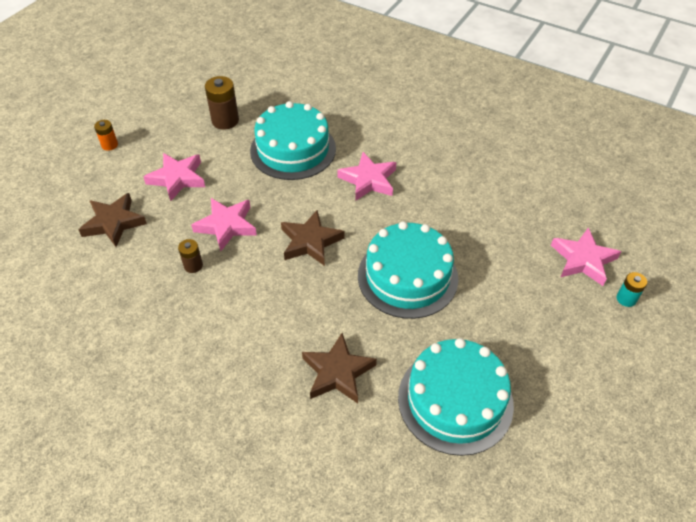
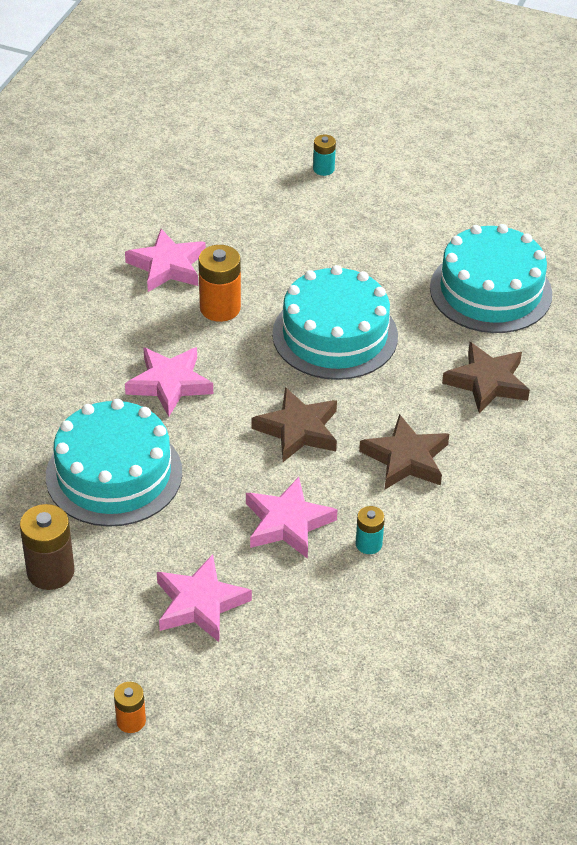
camera: 100 degrees left, 5 degrees down
brown star [78,193,147,247] -> brown star moved to [359,414,449,489]
brown battery [178,239,203,273] -> turquoise battery [356,506,385,554]
pink star [551,227,621,286] -> pink star moved to [125,229,206,292]
none -> orange battery [198,245,241,322]

